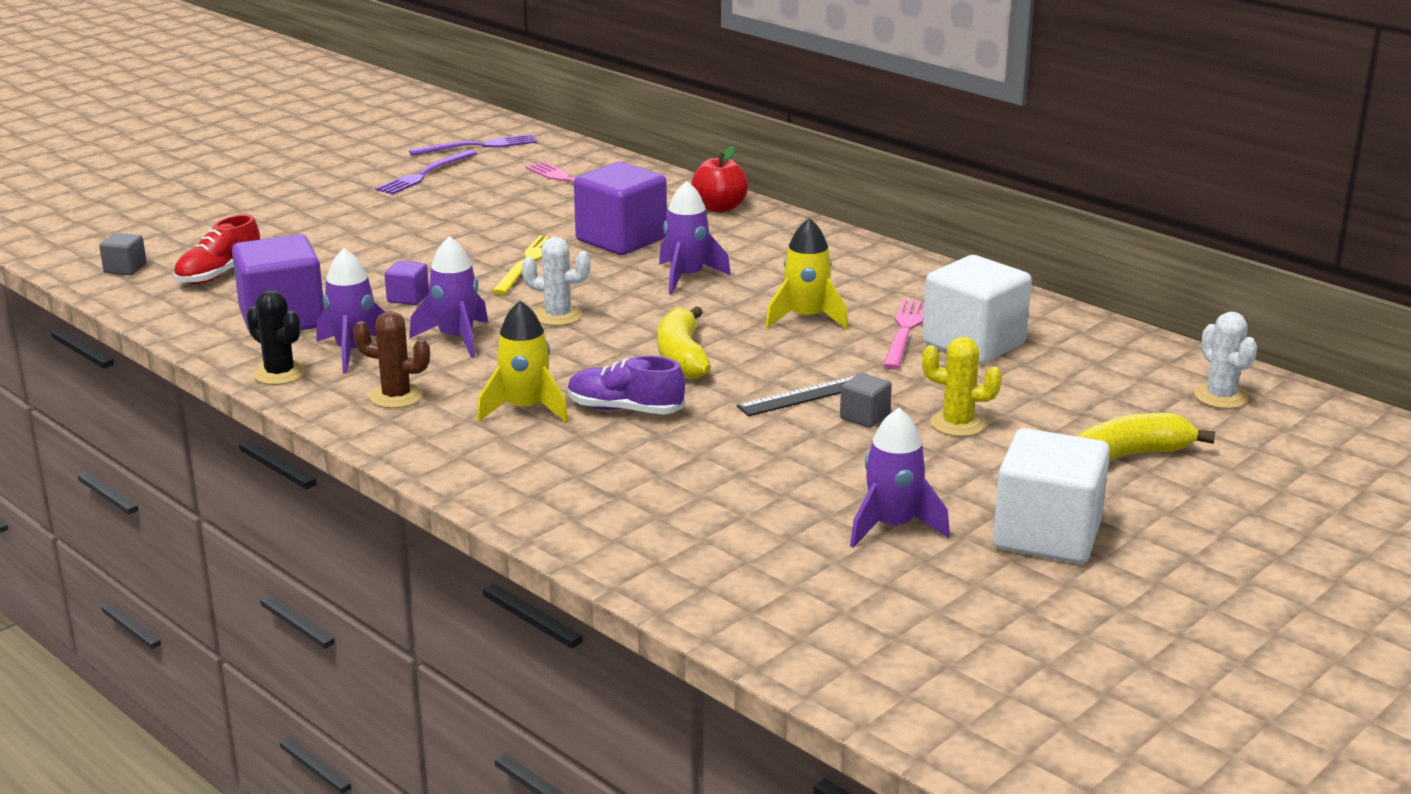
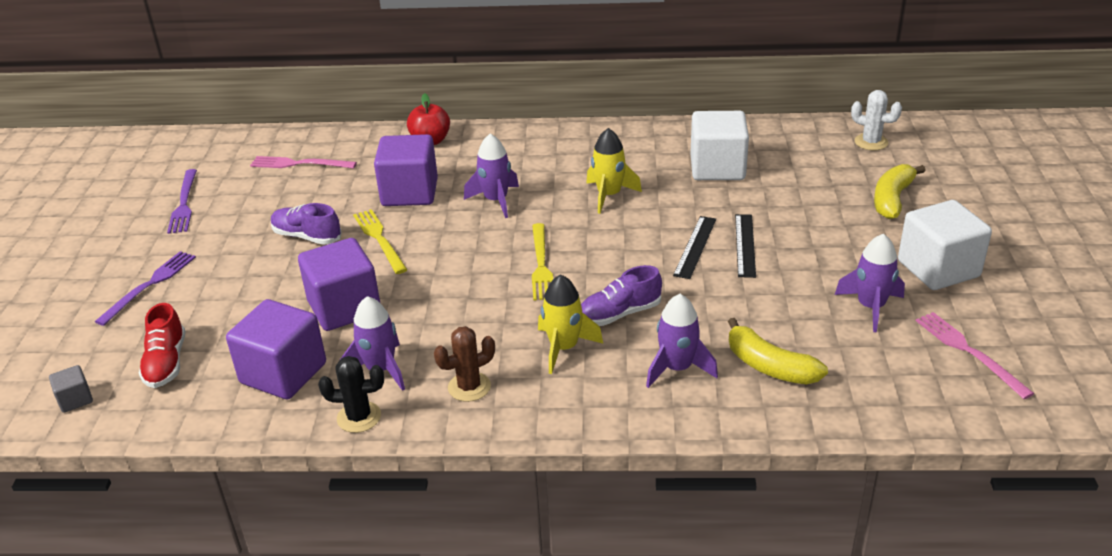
camera: 40 degrees left, 10 degrees up
purple cube [384,261,429,305] -> purple cube [298,238,380,331], size x2.19
purple fork [409,134,537,156] -> purple fork moved to [95,251,196,326]
purple rocket [409,236,488,358] -> purple rocket moved to [646,294,718,388]
white cactus [522,237,591,326] -> none
yellow banana [658,306,711,379] -> yellow banana moved to [728,318,828,385]
grey cube [840,373,892,428] -> black ruler [735,214,756,278]
pink fork [883,299,925,370] -> pink fork moved to [916,312,1035,399]
yellow cactus [922,337,1002,437] -> none
none -> purple shoe [271,203,342,245]
none -> yellow fork [532,223,553,301]

